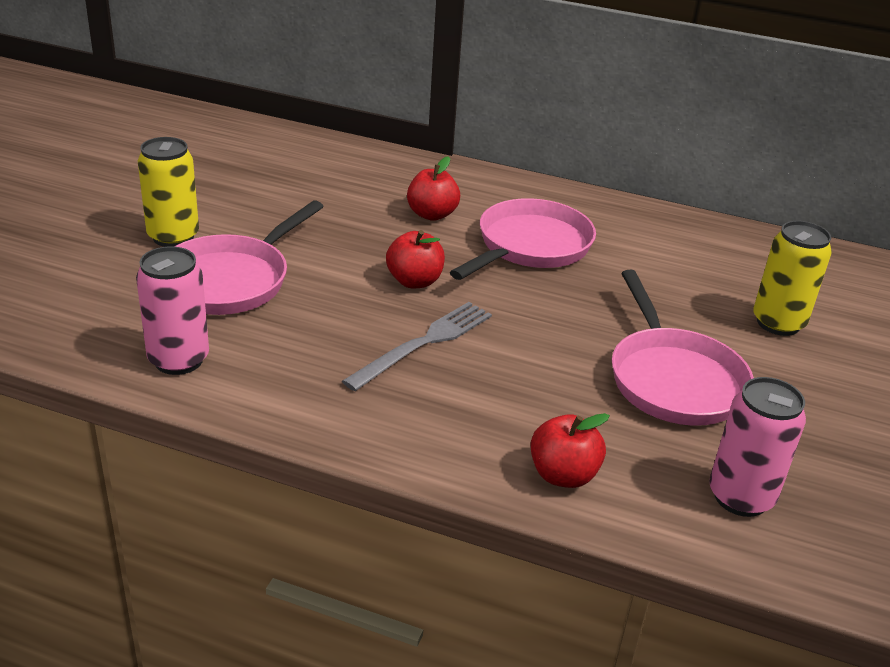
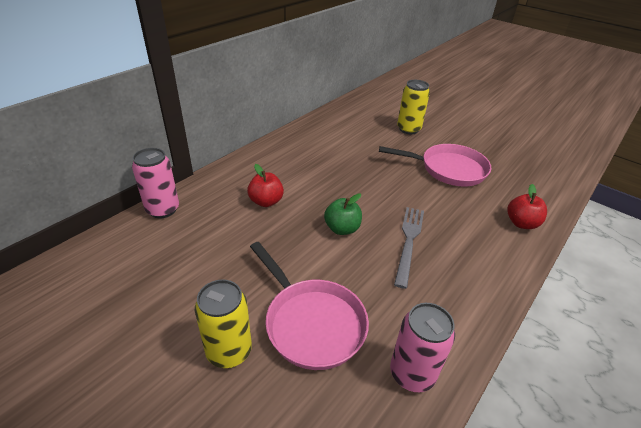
camera: 70 degrees left, 5 degrees up
grey fork [342,302,492,391] -> grey fork turned 45 degrees clockwise [394,207,424,289]
red apple [386,230,445,288] -> green apple [324,193,362,235]
pink pan [450,198,596,280] -> none
pink can [709,377,806,517] -> pink can moved to [132,148,179,218]

